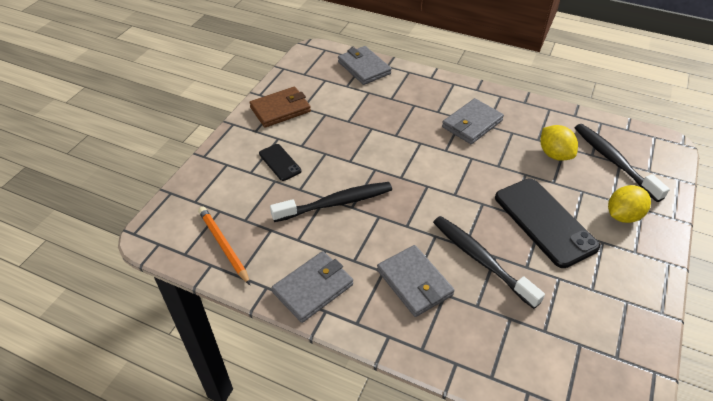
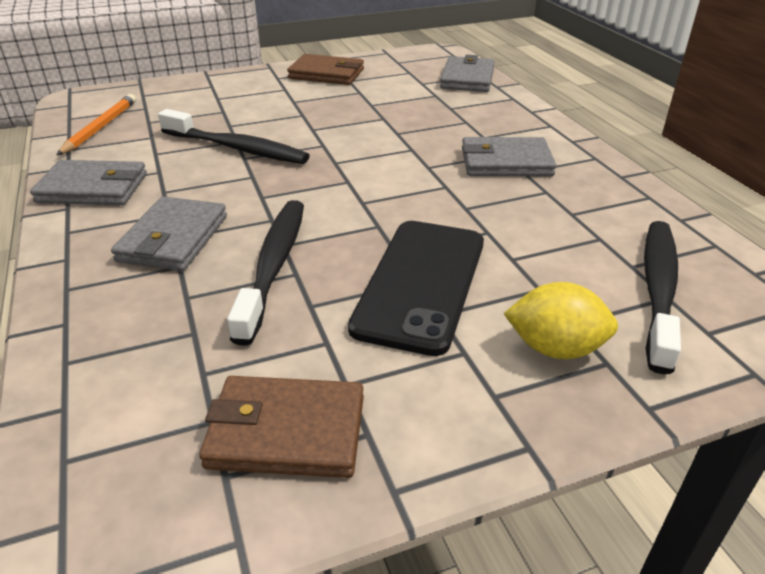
camera: 45 degrees right, 10 degrees down
black phone [259,144,302,181] -> none
yellow lemon [541,125,578,161] -> none
none -> brown wallet [199,376,364,478]

